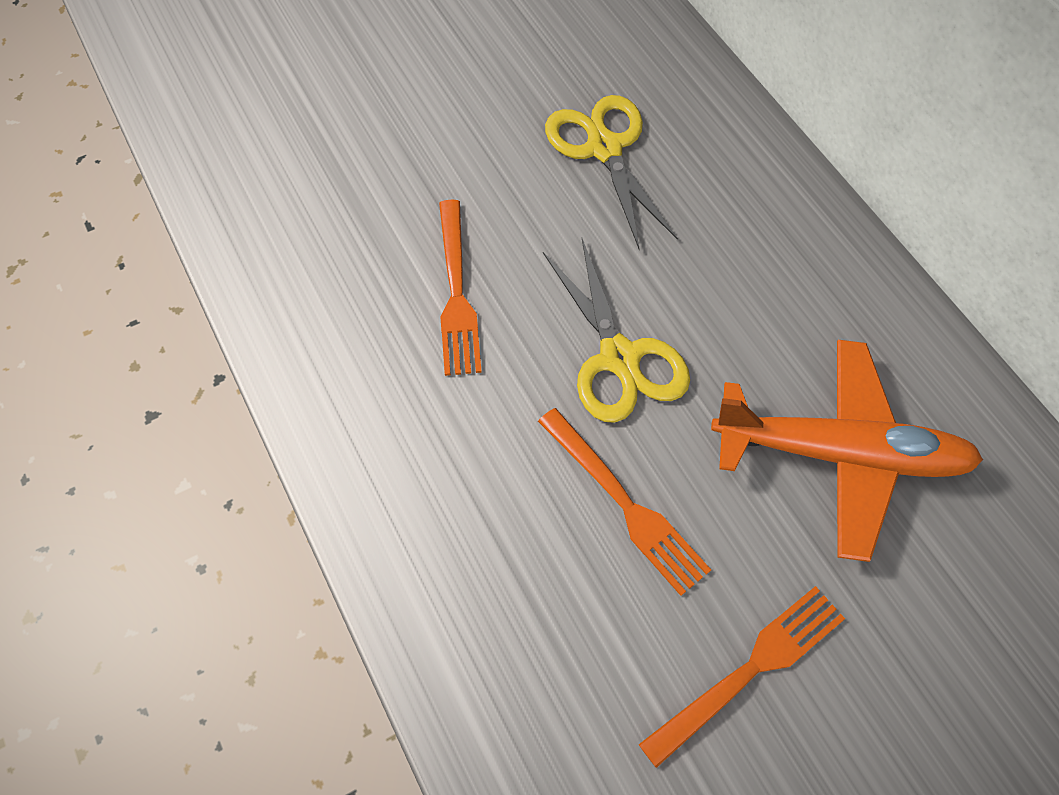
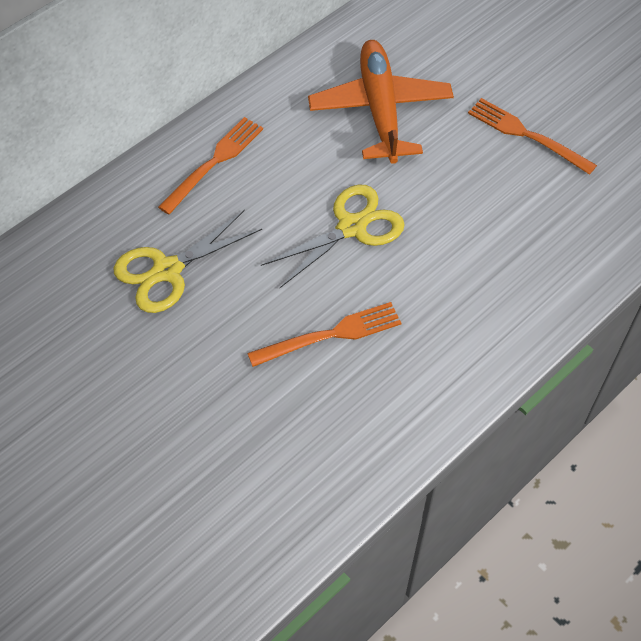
camera: 105 degrees left, 5 degrees down
orange fork [538,408,711,596] -> orange fork moved to [158,117,263,215]

